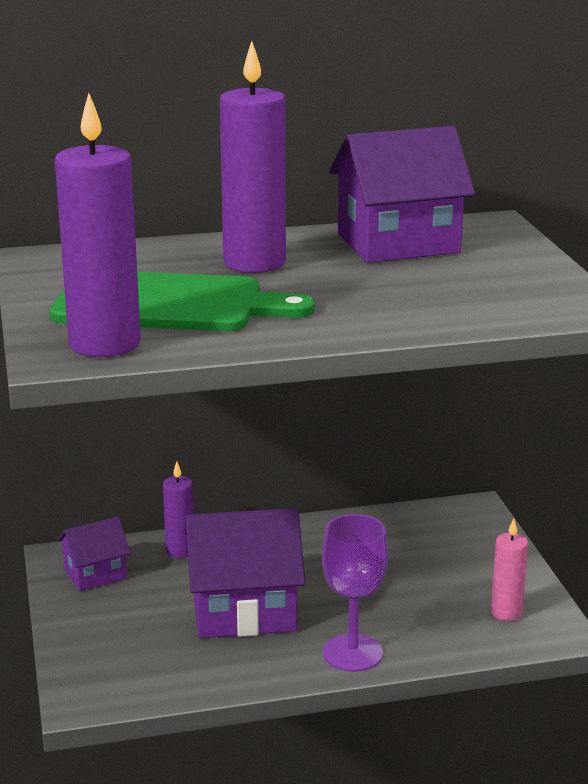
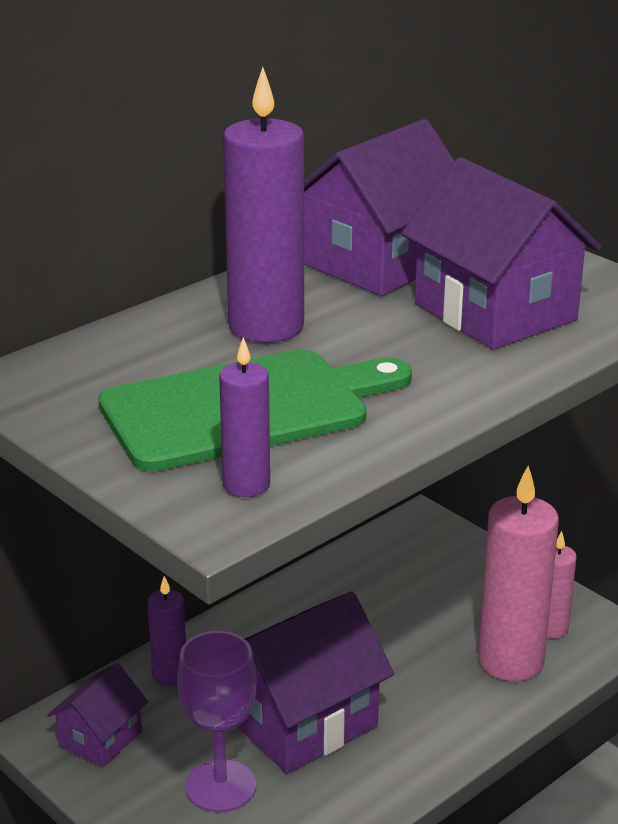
camera: 30 degrees left, 5 degrees up
purple candle [55,93,141,357] -> purple candle [219,337,270,497], size x0.53
purple goblet [322,514,388,672] -> purple goblet moved to [177,631,257,812]
none -> purple house [402,157,601,350]
none -> pink candle [478,466,559,682]

